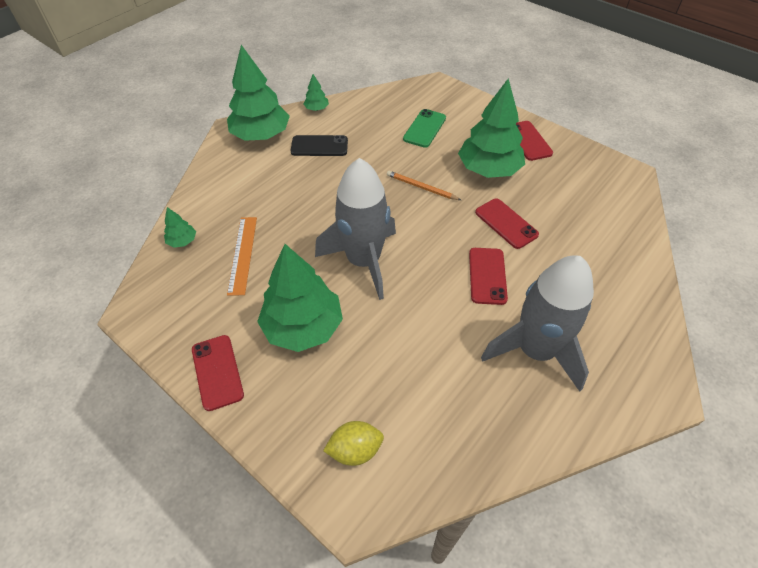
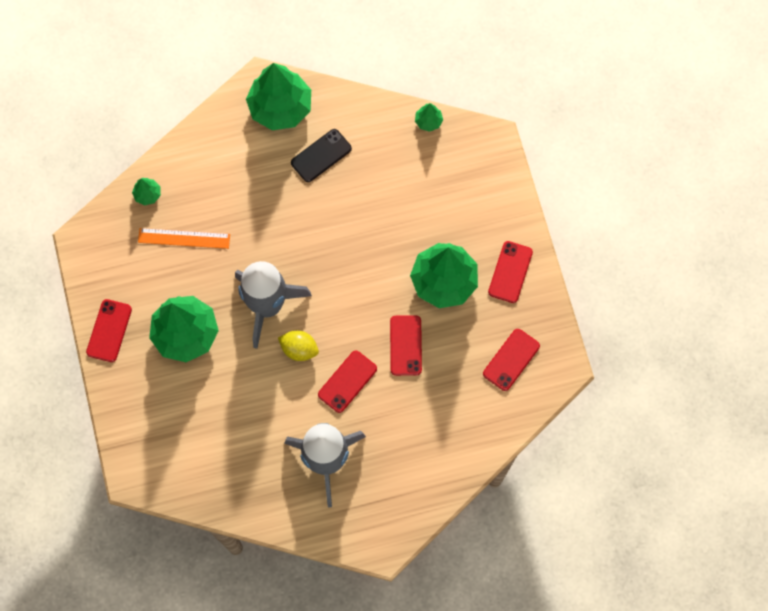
camera: 35 degrees right, 20 degrees up
orange ruler [227,217,257,296] -> orange ruler turned 60 degrees clockwise [138,228,230,249]
black phone [291,135,348,156] -> black phone turned 75 degrees counterclockwise [291,129,352,182]
green tree [304,74,329,111] -> green tree moved to [415,103,443,132]
yellow lemon [323,421,384,466] -> yellow lemon moved to [278,330,319,361]
orange pencil [387,171,461,200] -> none
green phone [403,109,446,148] -> none
none -> red phone [483,329,540,391]

